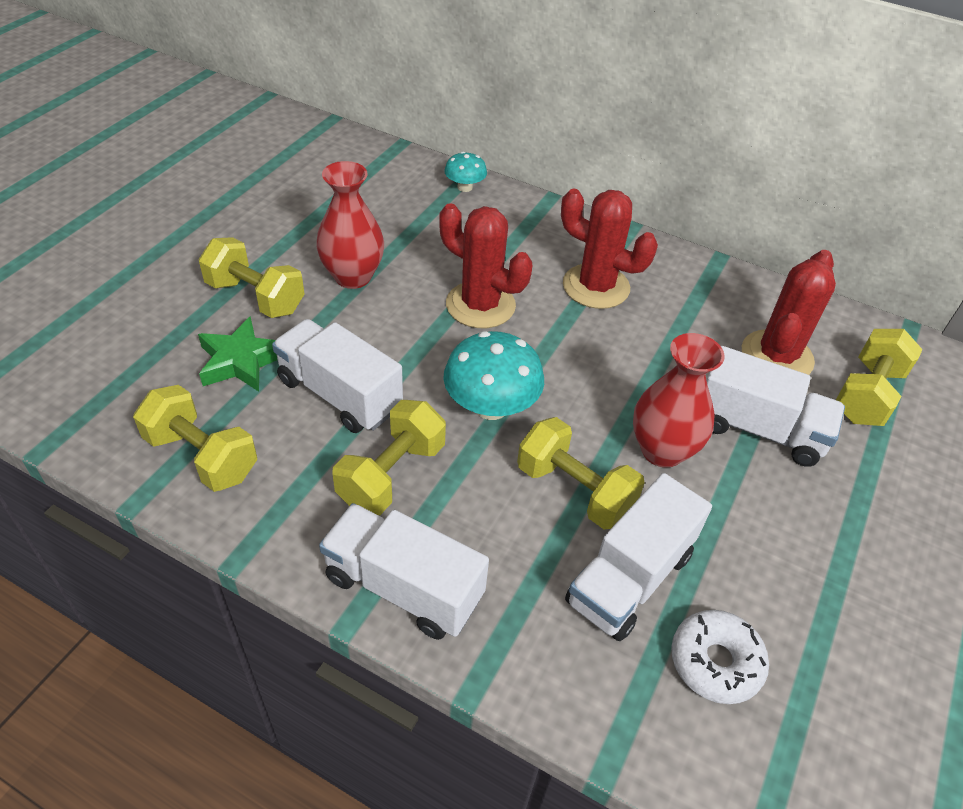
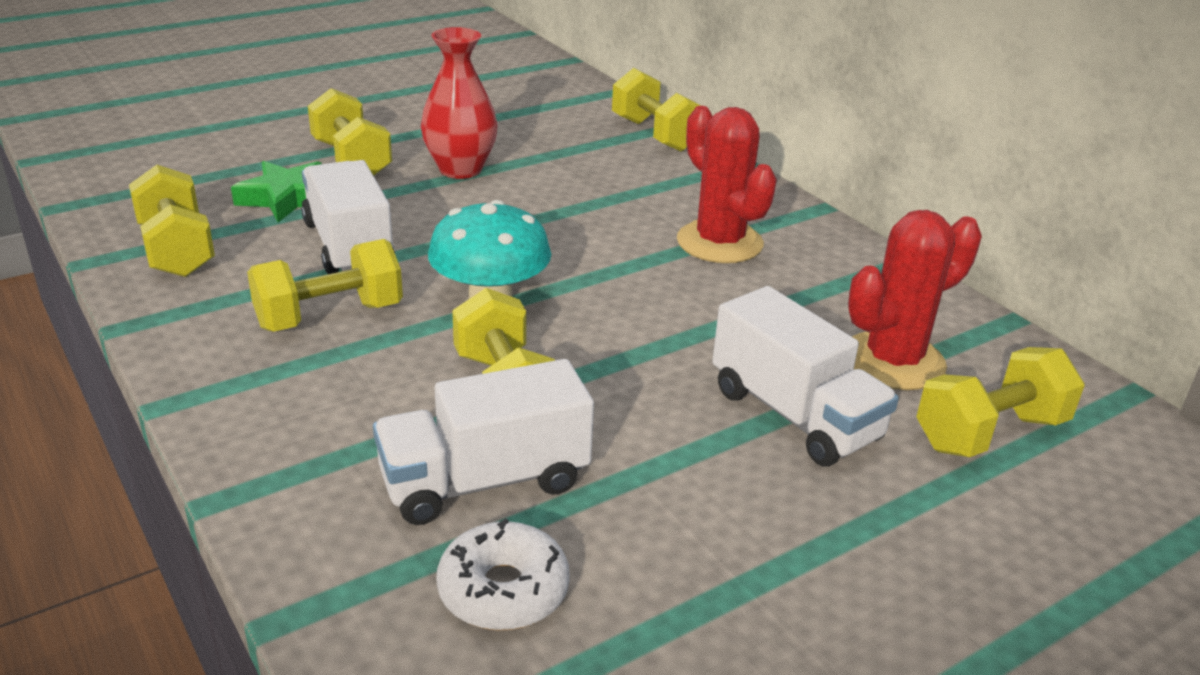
camera: 30 degrees right, 15 degrees down
white truck [319,503,489,640] -> none
red cactus [439,203,532,328] -> none
turquoise mushroom [444,152,487,192] -> yellow dumbbell [612,68,701,151]
red vase [633,333,724,468] -> none

